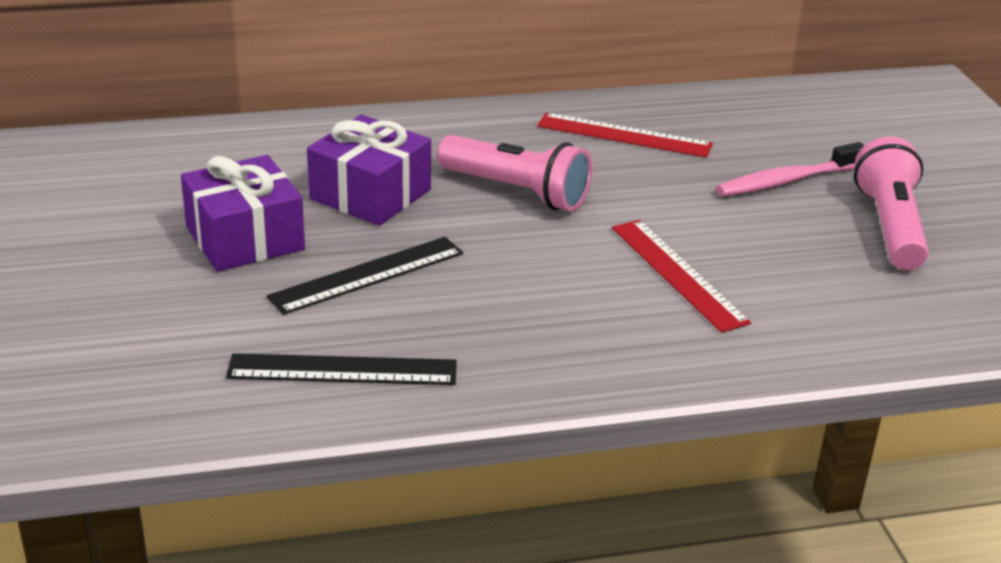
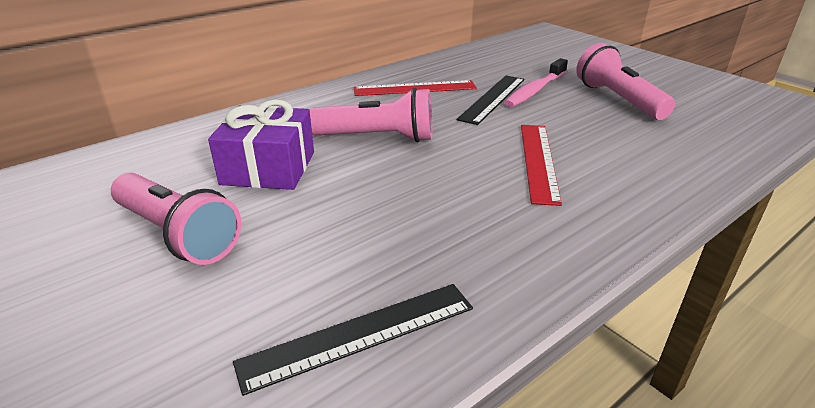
camera: 25 degrees left, 0 degrees up
purple gift [181,155,305,272] -> pink flashlight [111,173,241,265]
black ruler [267,237,463,315] -> black ruler moved to [457,75,524,125]
red ruler [612,220,751,333] -> red ruler turned 60 degrees clockwise [521,125,562,206]

